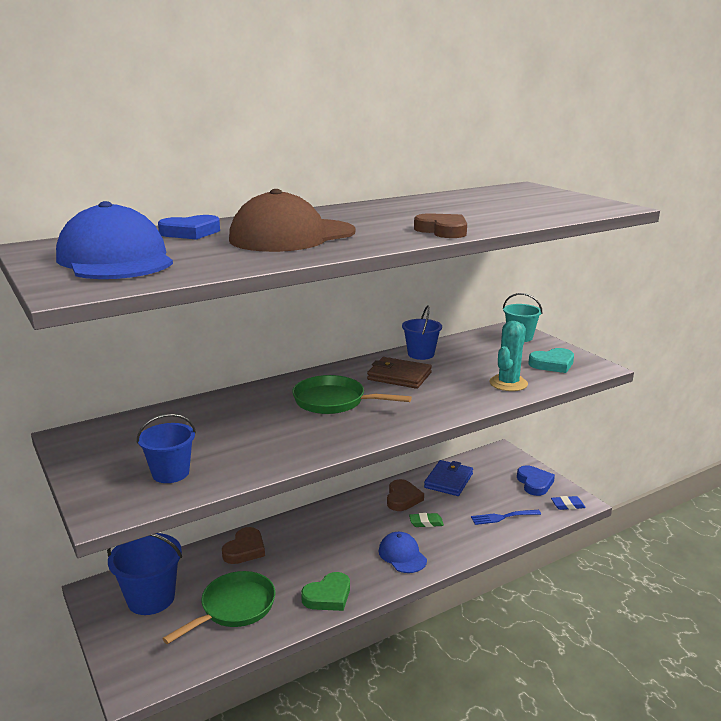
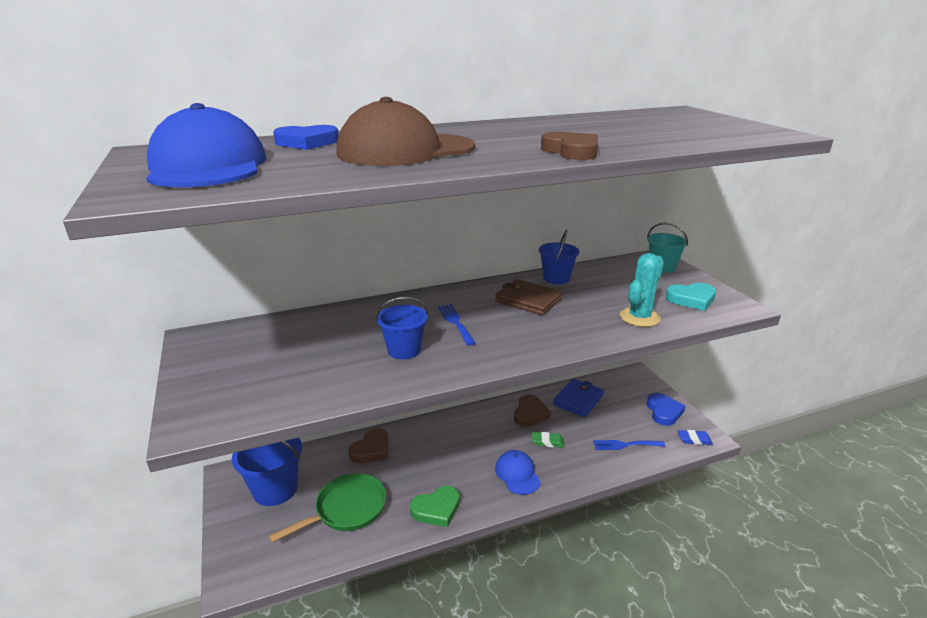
camera: 10 degrees right, 5 degrees up
blue bucket [137,414,196,483] -> blue bucket moved to [376,297,429,359]
green pan [292,375,412,414] -> blue fork [438,304,476,345]

